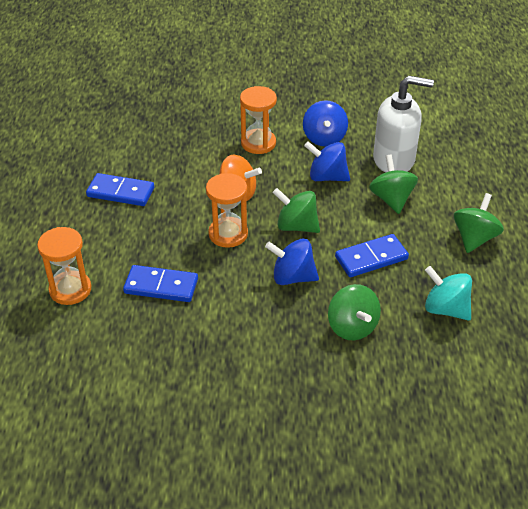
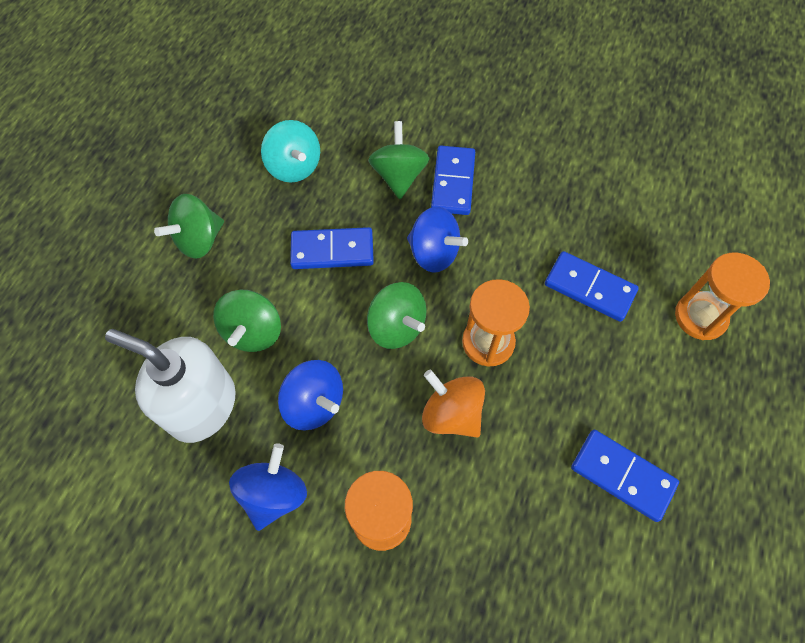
camera: 160 degrees left, 20 degrees up
none -> blue domino [431,146,475,215]

